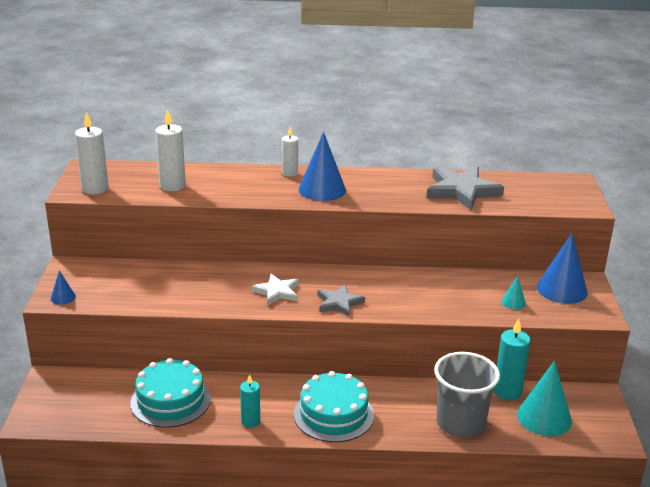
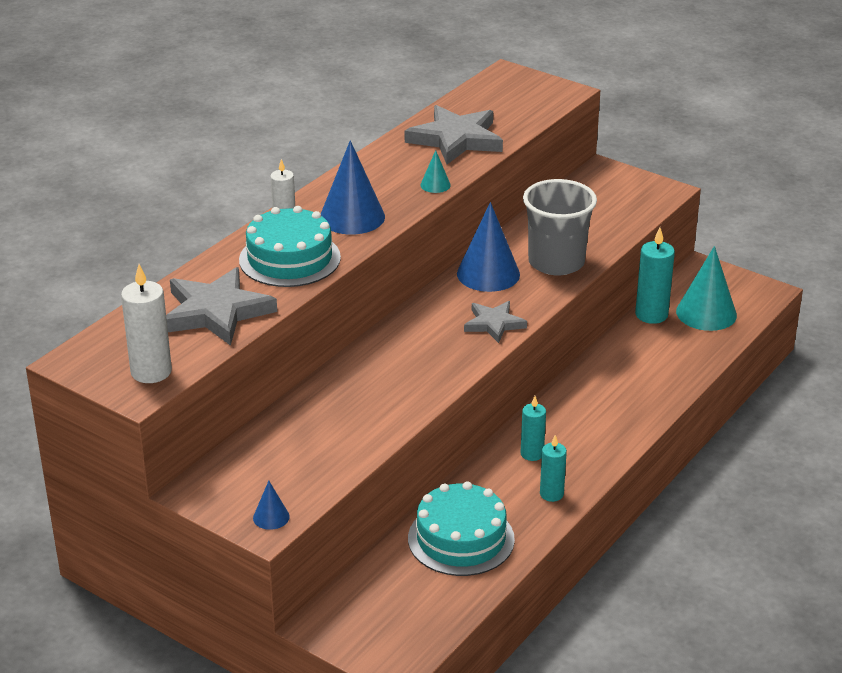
camera: 55 degrees left, 5 degrees up
white candle [155,109,186,191] -> grey star [166,267,277,346]
white star [252,274,298,305] -> none
turquoise cake [294,371,374,442] -> turquoise cake moved to [239,206,341,287]
grey cup [434,352,500,438] -> grey cup moved to [523,179,597,275]
turquoise cone [501,276,526,310] -> turquoise cone moved to [420,150,451,193]
blue cone [537,233,588,304] -> blue cone moved to [457,202,520,292]
none -> turquoise candle [520,396,546,461]

